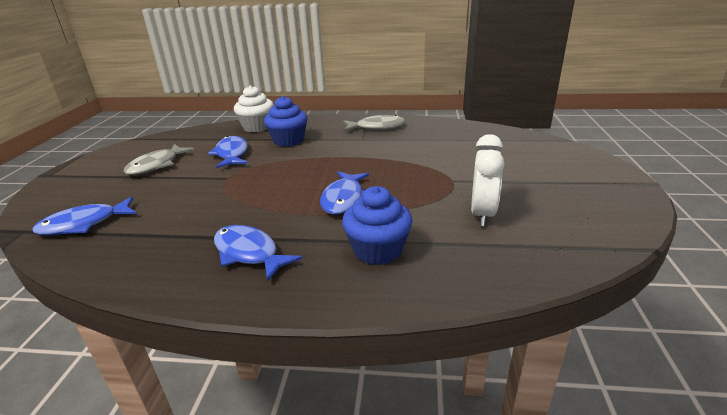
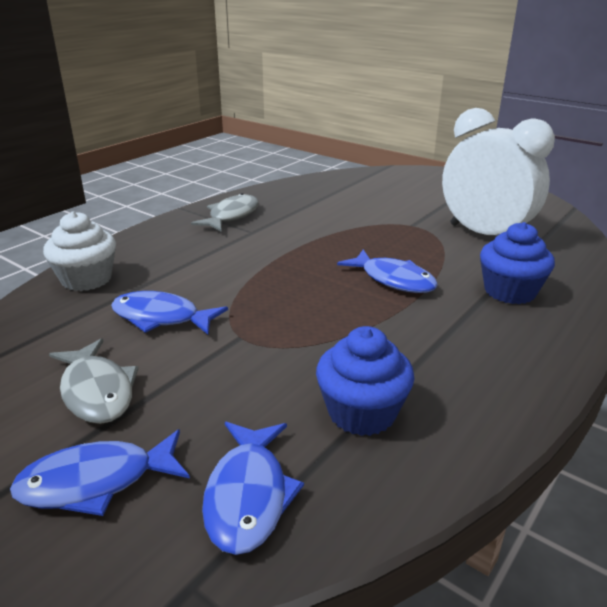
camera: 60 degrees left, 0 degrees up
blue fish [214,225,302,282] -> blue fish moved to [10,429,190,516]
blue cupcake [264,96,308,147] -> blue cupcake moved to [316,326,414,436]
white clock [471,134,504,226] -> white clock [442,108,555,235], size x1.61

